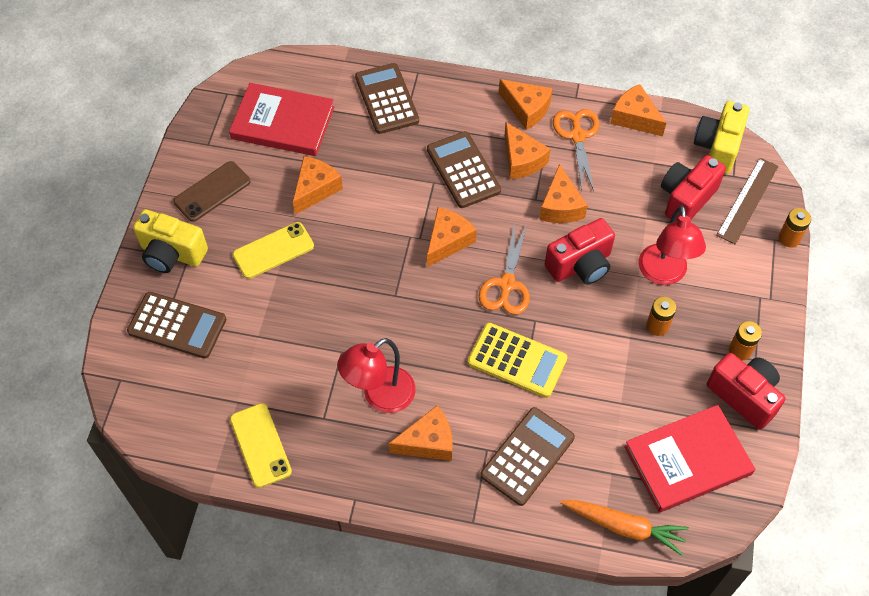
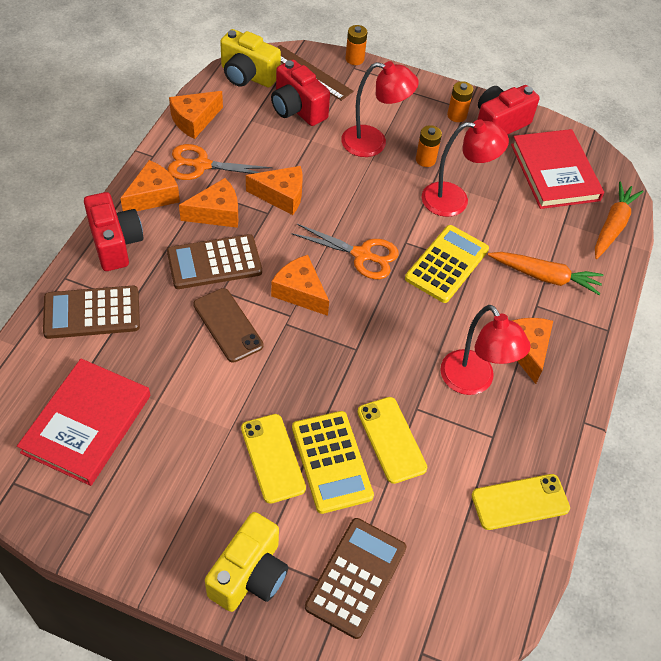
camera: 85 degrees left, 5 degrees down
brown phone [173,161,250,222] -> brown phone moved to [193,288,264,363]
orange cheese [293,156,343,215] -> none
brown calculator [480,407,575,506] -> orange carrot [488,252,603,295]
red camera [545,218,615,285] -> red camera moved to [84,192,143,271]
none -> yellow calculator [292,411,374,514]
none -> yellow phone [357,397,427,484]
none -> red lamp [421,119,509,217]

